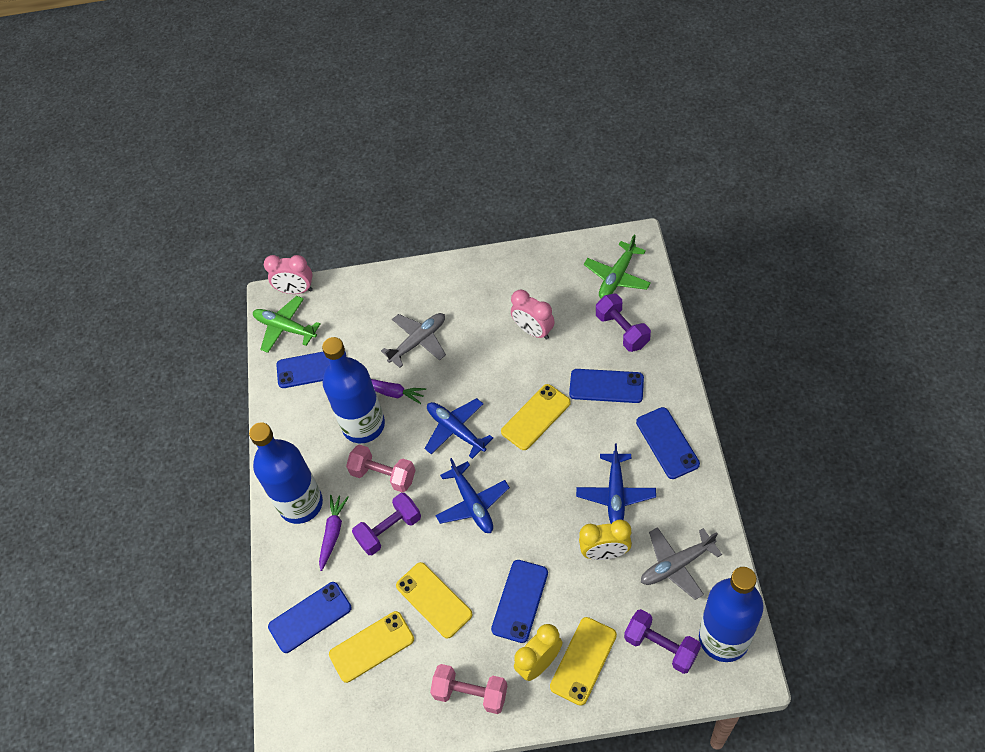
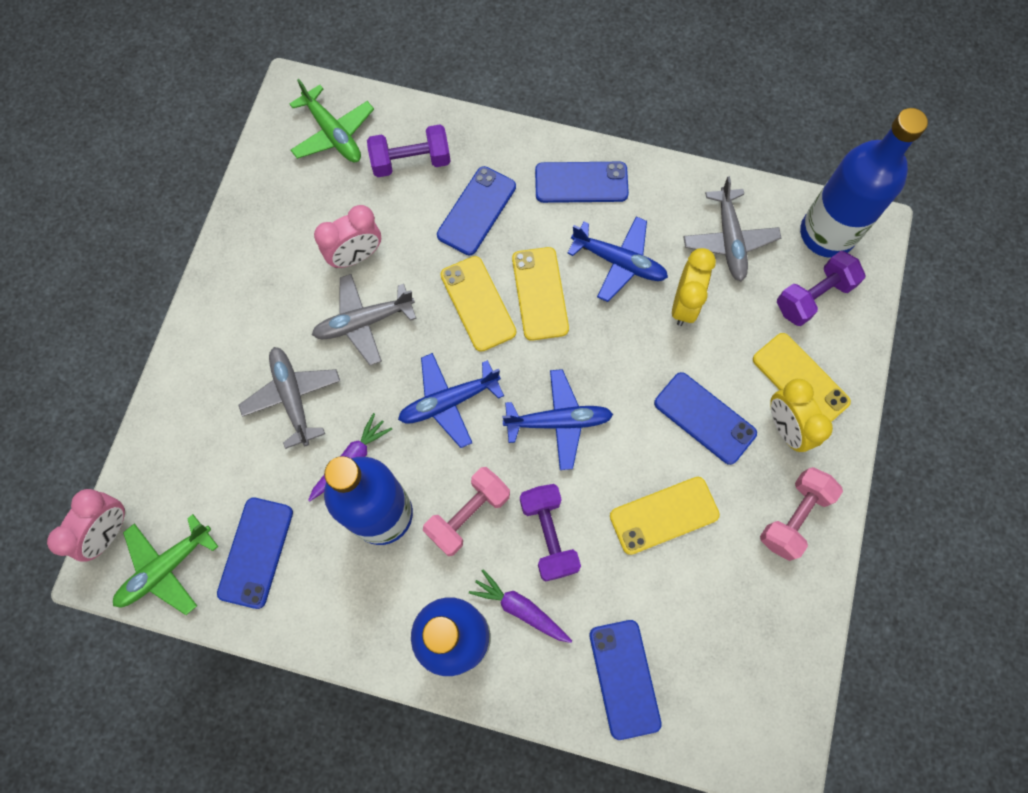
camera: 75 degrees left, 15 degrees up
yellow phone [329,611,414,683] -> yellow phone moved to [512,247,569,341]
none -> grey plane [312,274,416,365]

